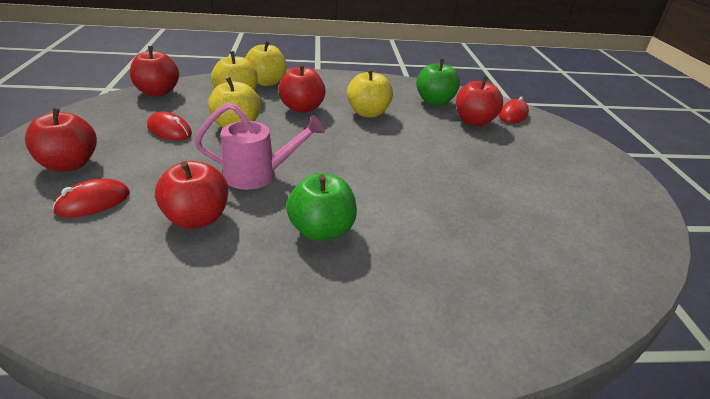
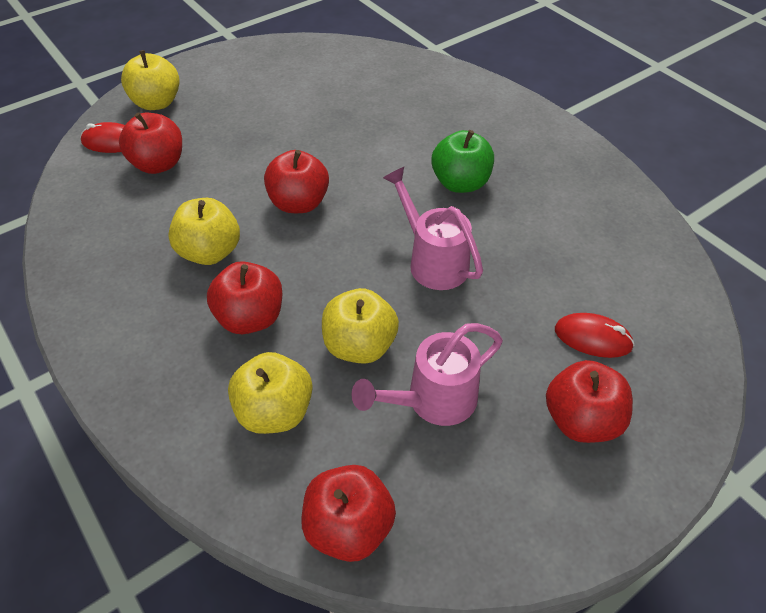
camera: 120 degrees left, 15 degrees up
red mouse [147,111,192,140] -> pink watering can [351,323,503,426]
red apple [155,161,228,229] -> red apple moved to [264,150,329,213]
yellow apple [245,40,287,86] -> yellow apple moved to [121,50,180,110]
green apple [416,59,460,106] -> none

